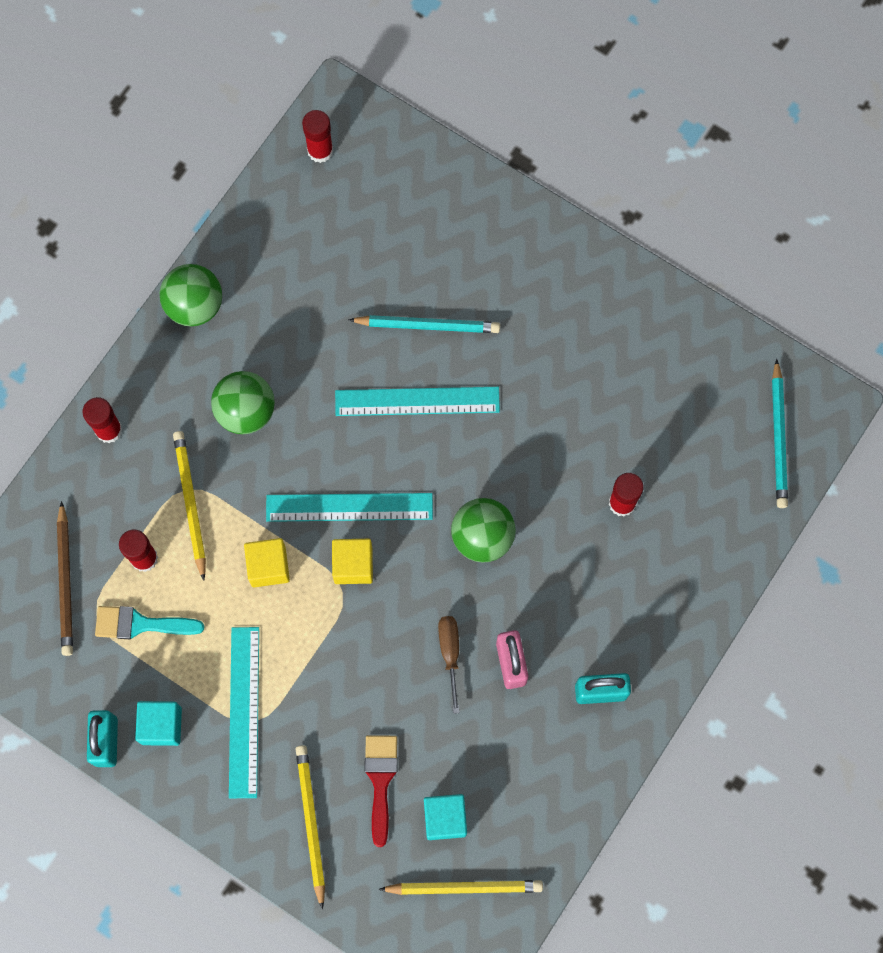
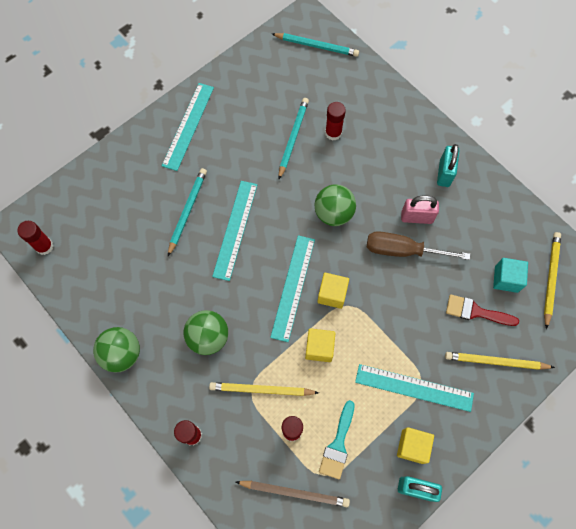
camera: 75 degrees left, 5 degrees down
turquoise cube [135,701,182,746] -> yellow cube [397,427,434,464]
brown screwdriver [438,616,460,714] -> brown screwdriver [367,231,470,260], size x1.63
none -> turquoise ruler [162,83,214,171]
none -> turquoise pencil [278,98,309,179]

